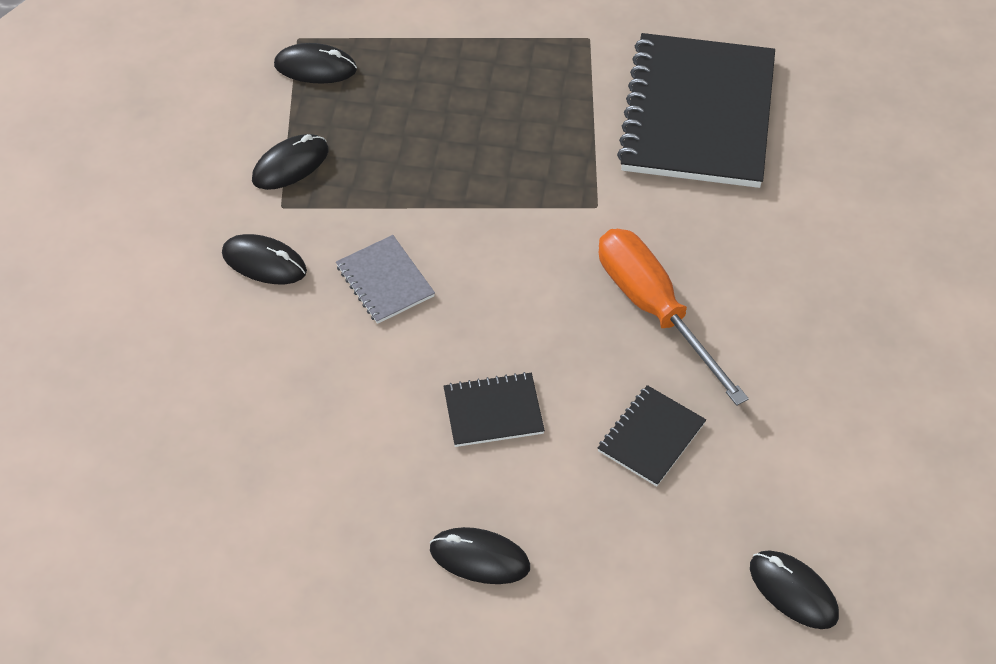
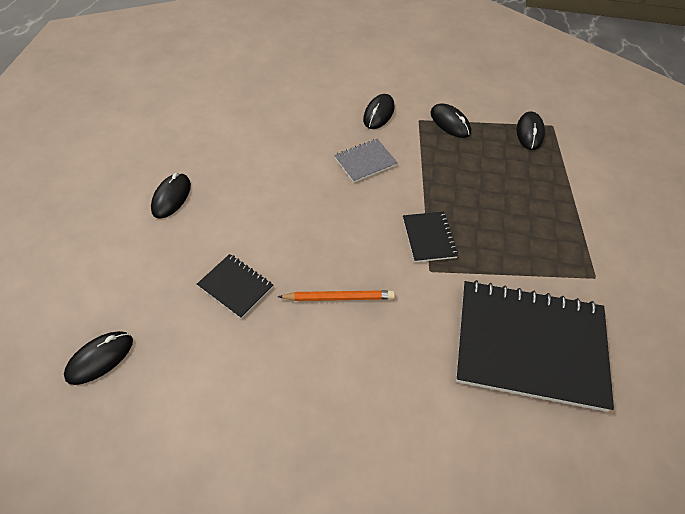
camera: 90 degrees right, 0 degrees up
black notebook [444,372,545,447] -> black notebook moved to [403,212,458,262]
orange screwdriver [599,229,749,406] -> orange pencil [278,290,395,301]

